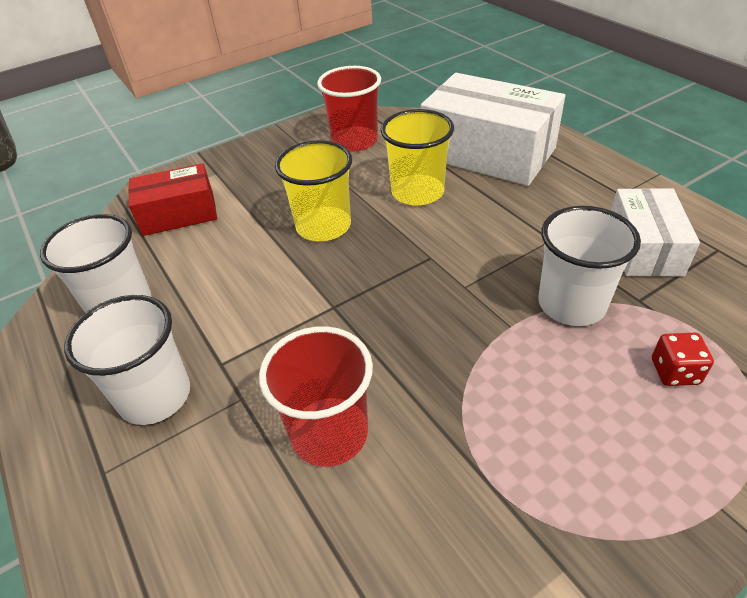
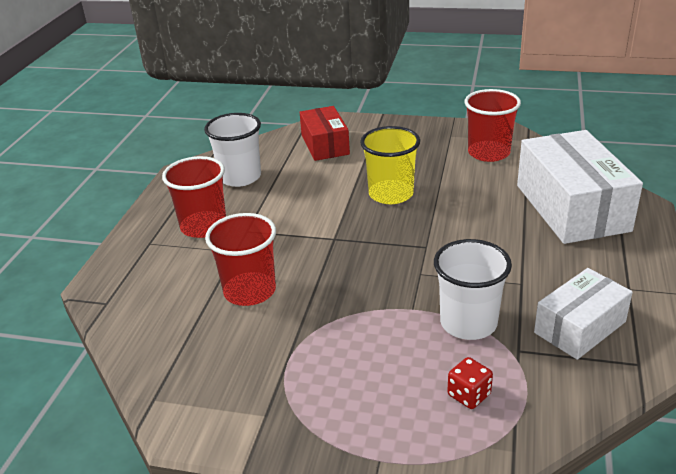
camera: 45 degrees right, 10 degrees down
white cup [64,295,190,425] -> red cup [162,156,226,238]
red box [128,163,217,236] -> red box turned 45 degrees clockwise [300,106,350,161]
yellow cup [381,109,454,206] -> none

